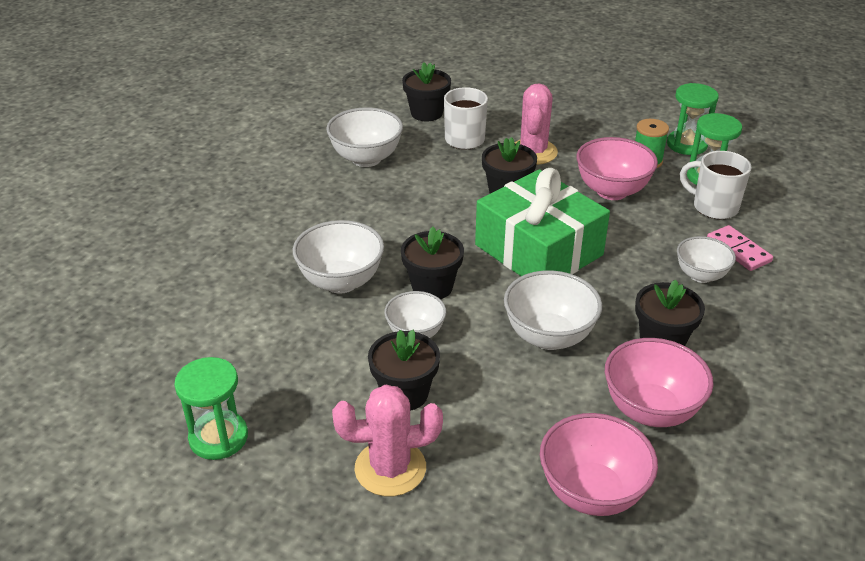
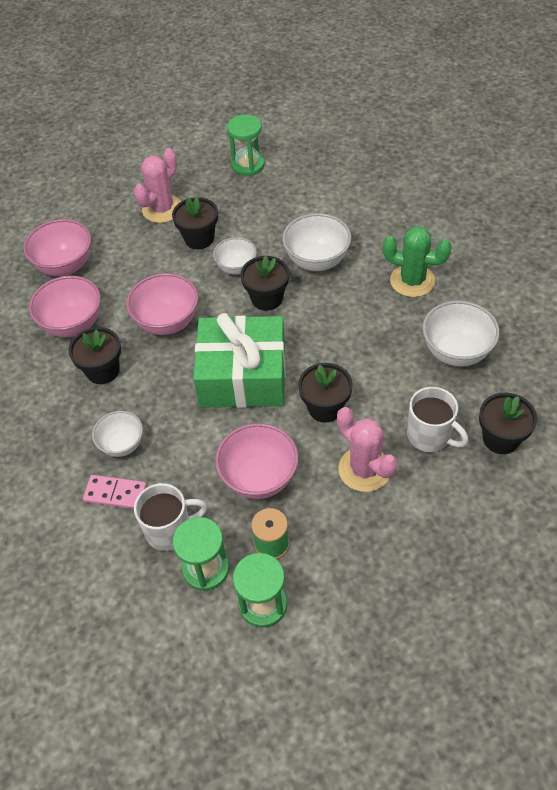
camera: 135 degrees right, 15 degrees up
white bowl [504,270,602,350] -> pink bowl [126,273,198,335]
none -> green cactus [383,226,452,297]

